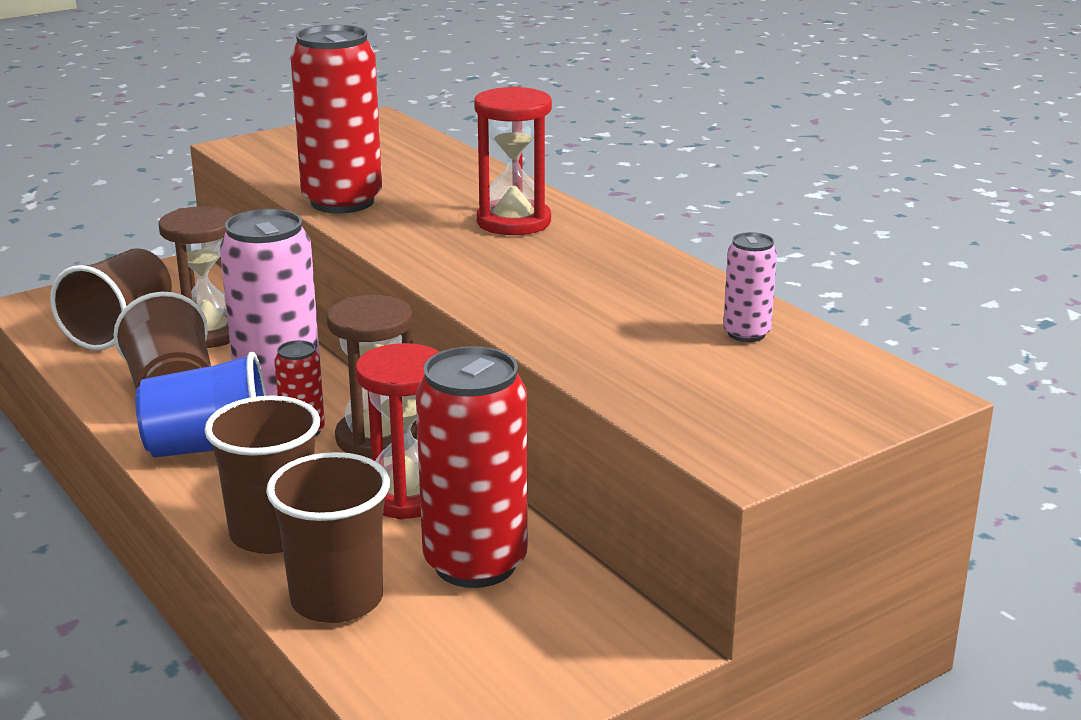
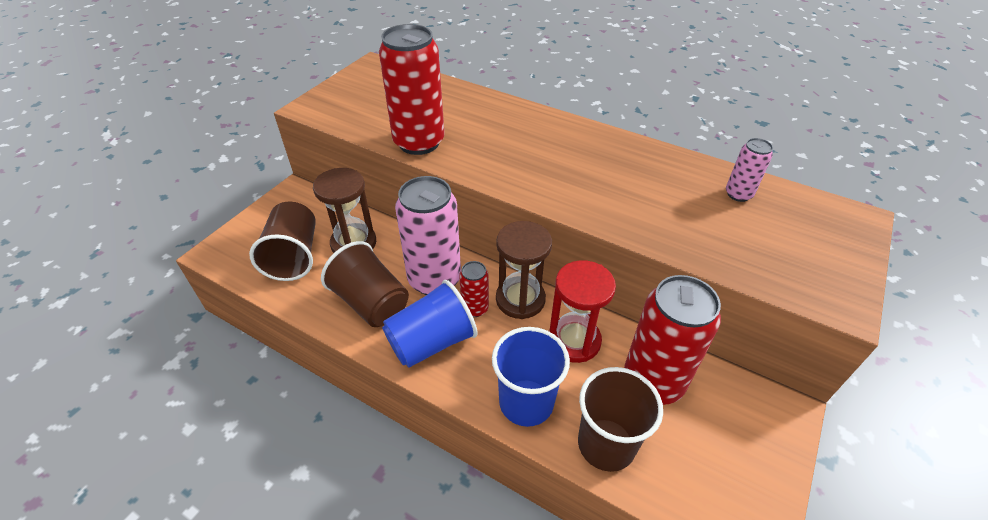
camera: 25 degrees left, 20 degrees up
brown cup [204,395,320,554] -> blue cup [492,327,570,427]
red hourglass [474,86,552,235] -> none

